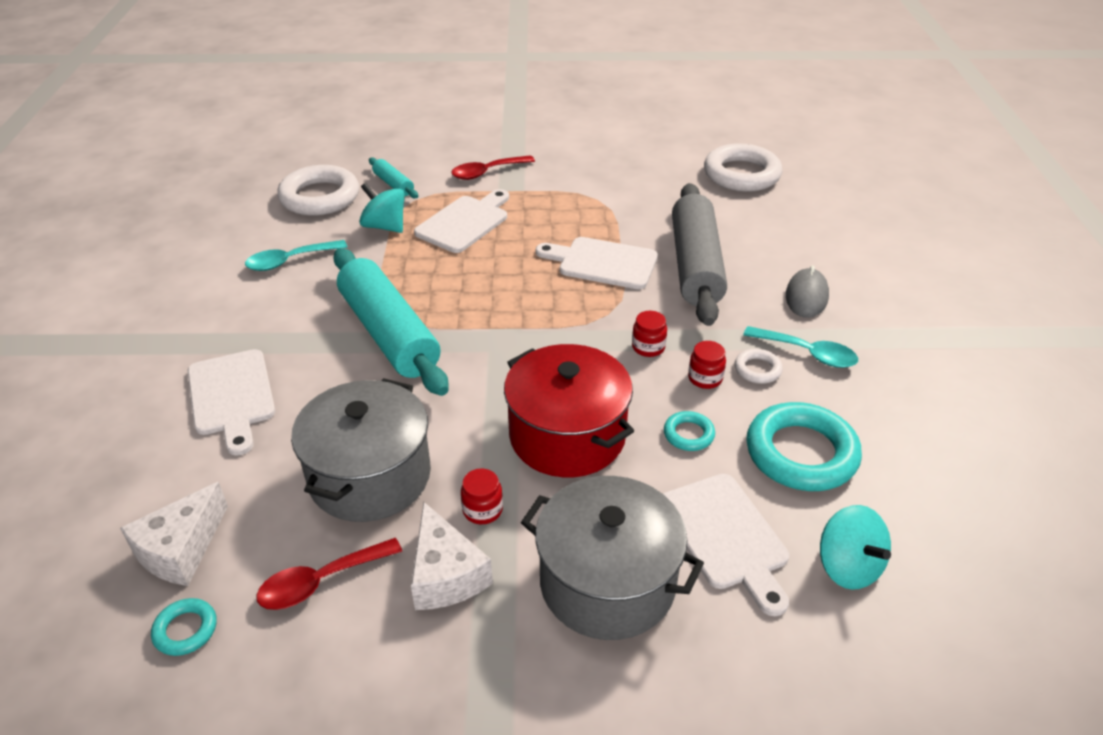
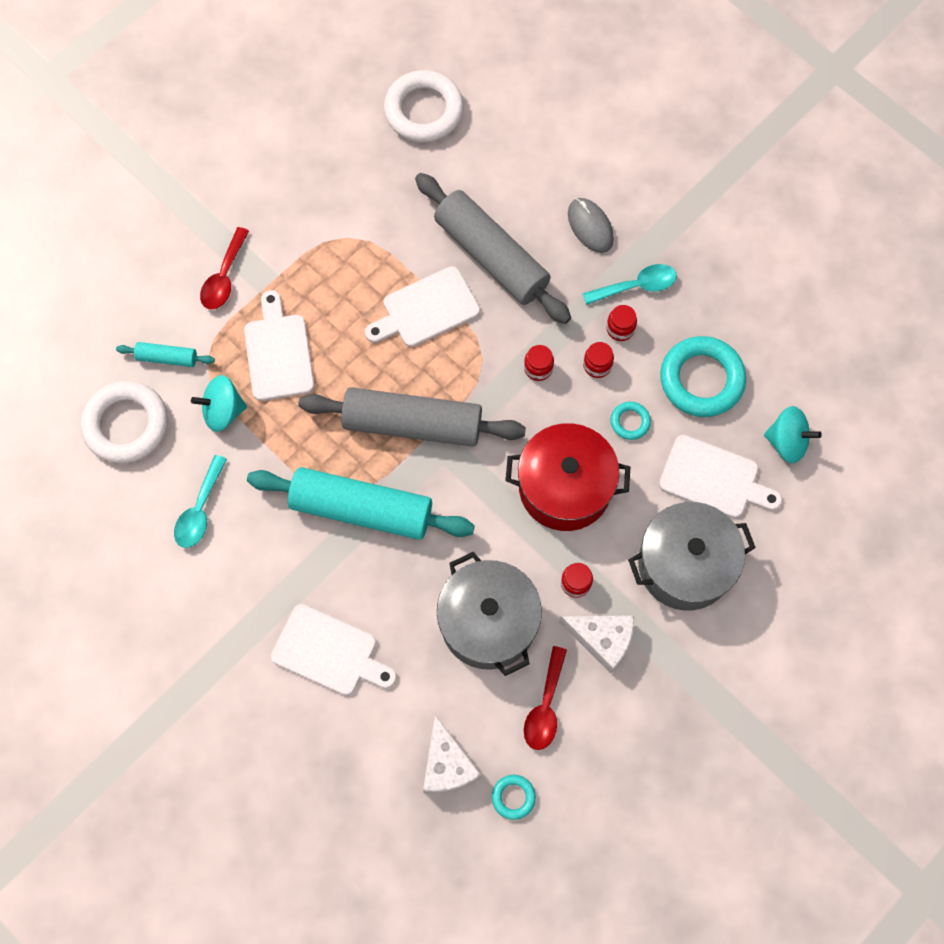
camera: 45 degrees left, 30 degrees up
white ring [735,349,783,384] -> red jar [606,305,637,341]
none -> grey rolling pin [299,387,526,447]

